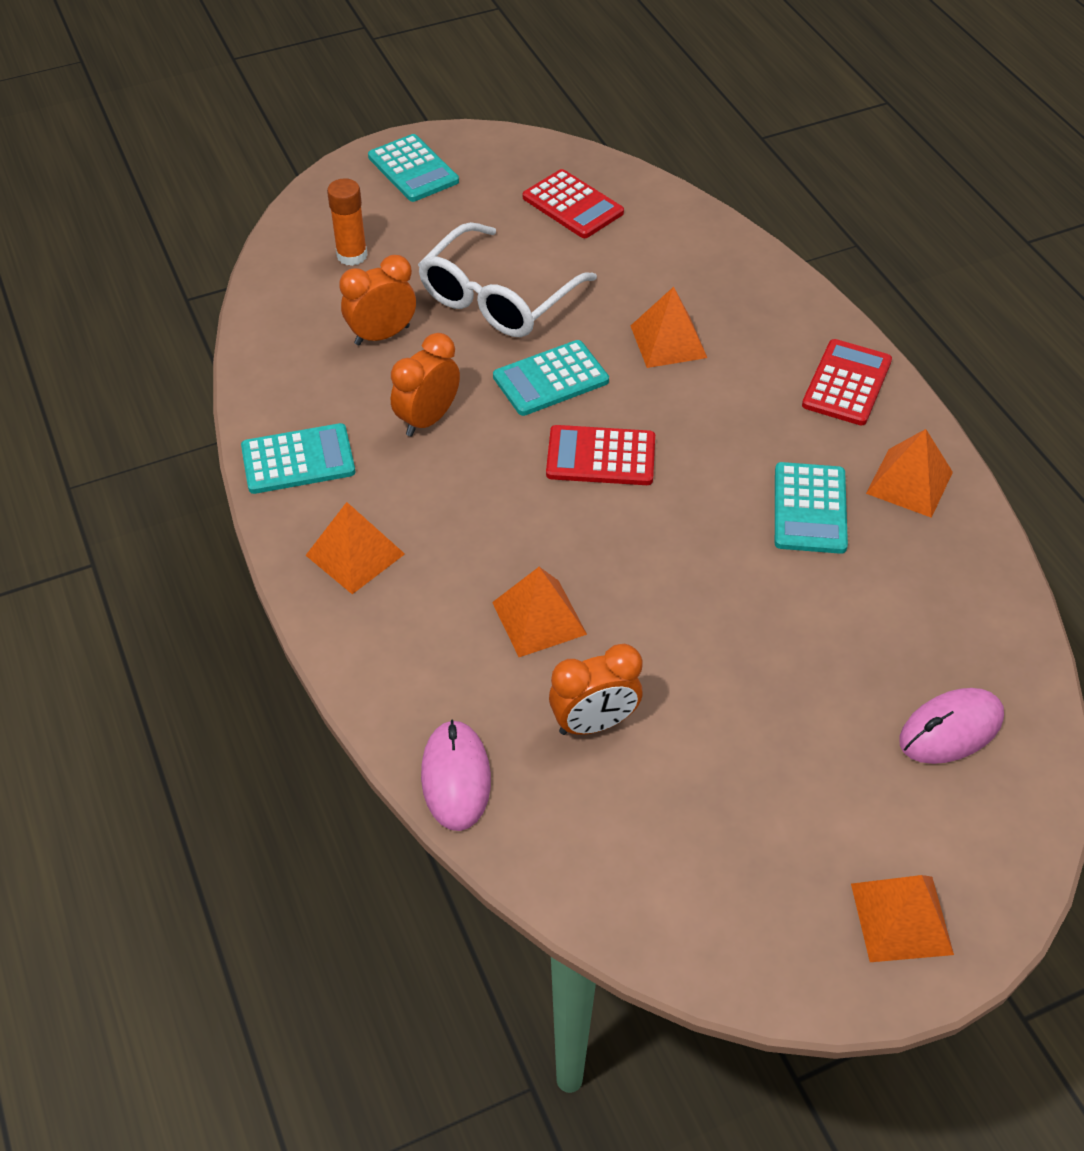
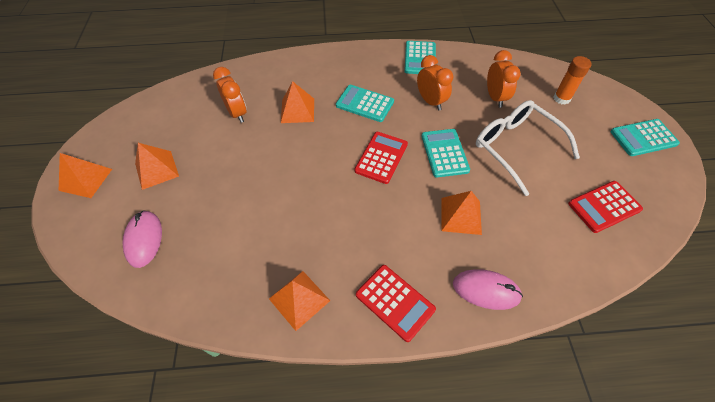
camera: 110 degrees right, 5 degrees up
orange pyramid [305,502,405,594] -> orange pyramid moved to [135,143,179,190]
pink mouse [421,719,491,831] -> pink mouse moved to [453,269,523,310]
orange clock [549,644,643,735] -> orange clock turned 150 degrees clockwise [213,67,247,123]
turquoise calculator [775,462,848,554] -> turquoise calculator moved to [336,85,394,122]

